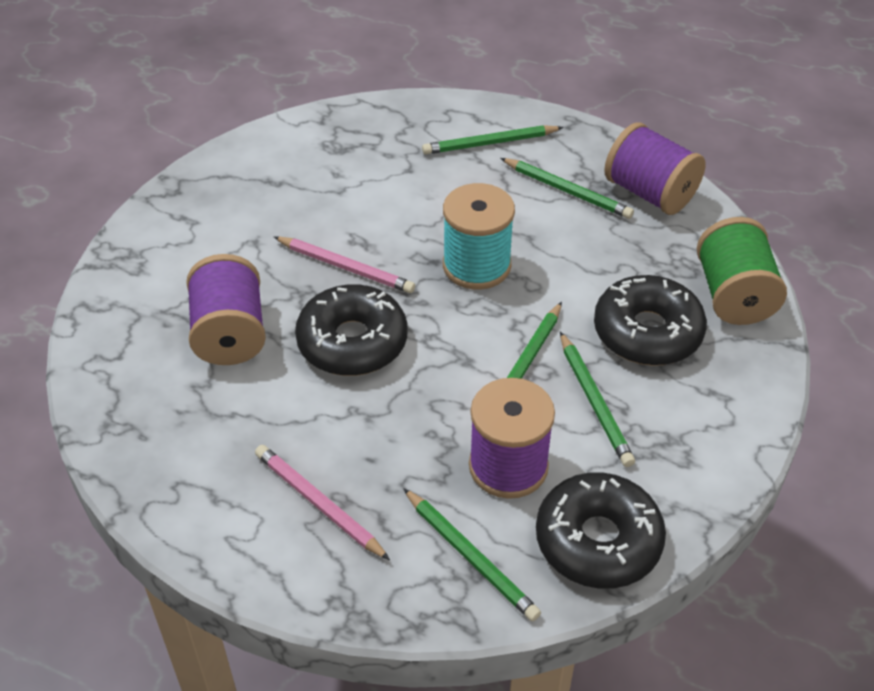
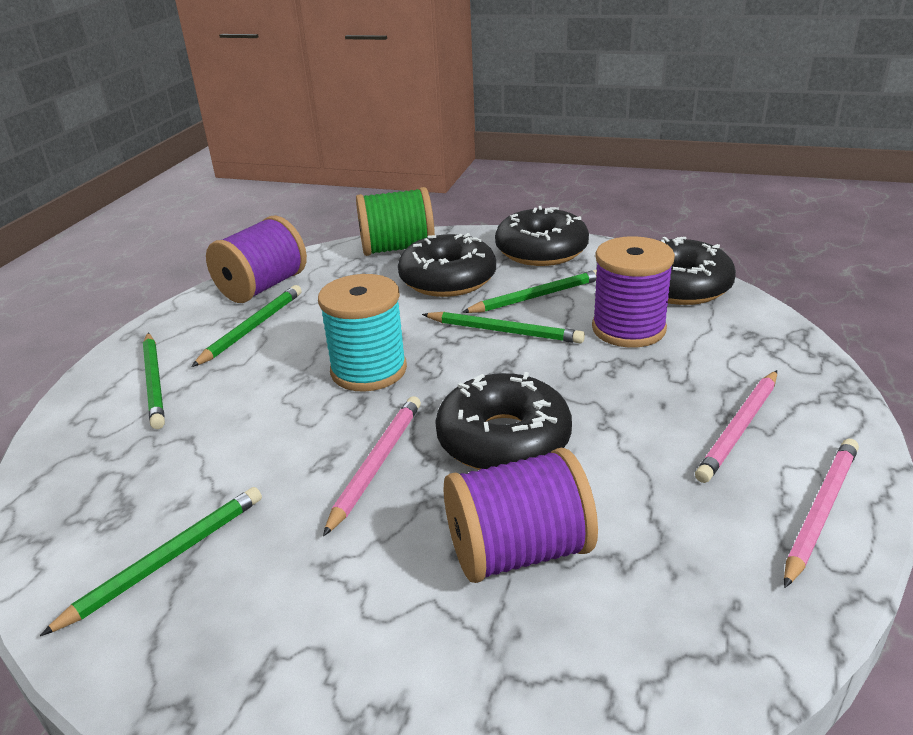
camera: 95 degrees left, 15 degrees down
green pencil [403,488,541,621] -> green pencil moved to [40,487,262,636]
none -> black donut [495,206,589,266]
none -> pink pencil [784,438,859,588]

